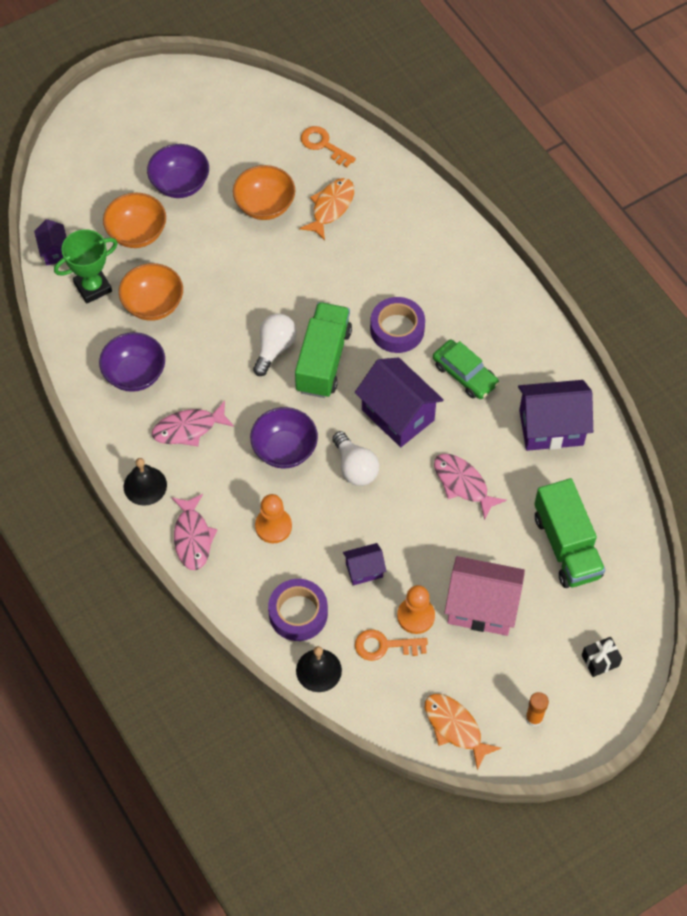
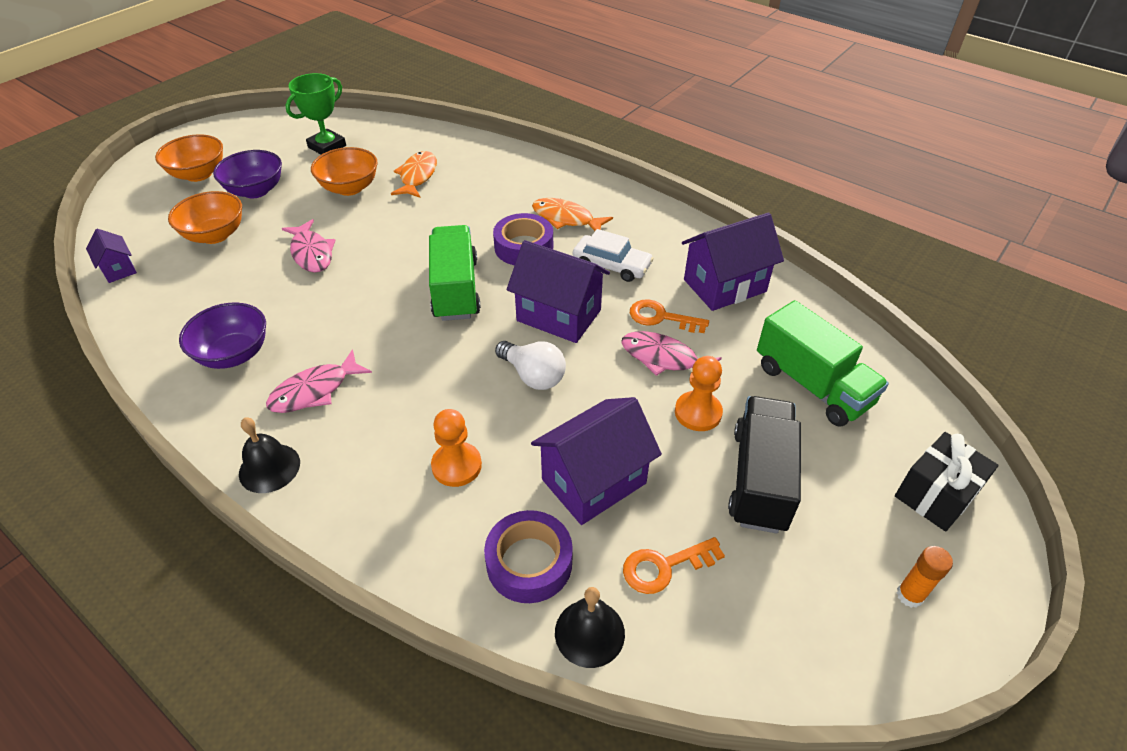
camera: 20 degrees left, 15 degrees down
green trophy [54,229,118,304] -> green trophy moved to [285,73,346,155]
orange bowl [119,263,183,321] -> orange bowl moved to [155,134,223,182]
pink fish [171,494,217,570] -> pink fish moved to [282,219,336,273]
purple bowl [250,407,318,469] -> none
white light bulb [253,313,297,376] -> none
orange key [301,126,356,167] -> orange key moved to [630,299,709,333]
purple house [343,543,386,585] -> purple house [531,397,662,525], size x1.92
orange pawn [397,585,435,634] -> orange pawn moved to [675,356,723,431]
orange fish [425,694,501,770] -> orange fish moved to [532,198,613,231]
green car [433,340,499,399] -> white car [573,229,654,282]
pink house [444,556,525,636] -> black truck [728,396,801,533]
black gift [582,637,622,677] -> black gift [895,432,998,531], size x1.63

